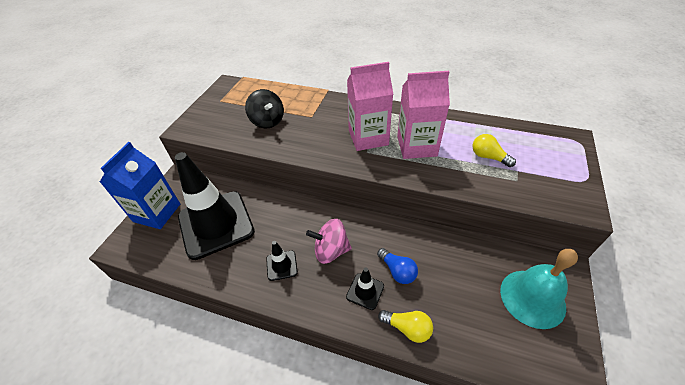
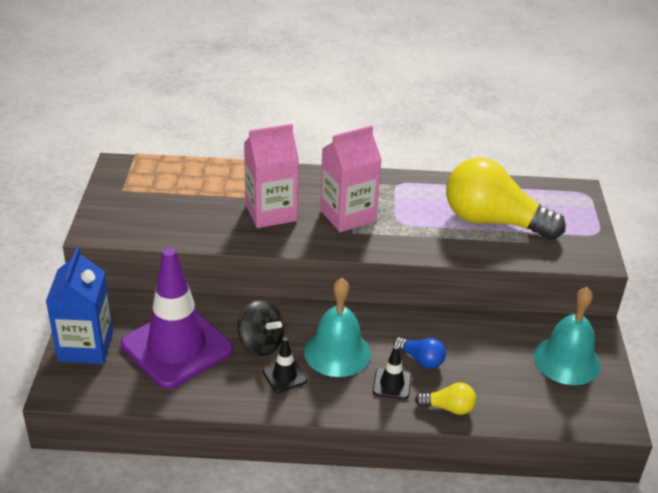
camera: 20 degrees left, 10 degrees down
black traffic cone [175,152,255,260] -> purple traffic cone [121,248,233,389]
black spinning top [245,89,284,128] -> black spinning top moved to [237,300,284,355]
pink spinning top [306,219,352,264] -> turquoise bell [304,278,371,377]
pink carton [397,71,450,159] -> pink carton moved to [244,124,299,228]
yellow light bulb [472,134,516,167] -> yellow light bulb [446,158,566,240], size x2.35

